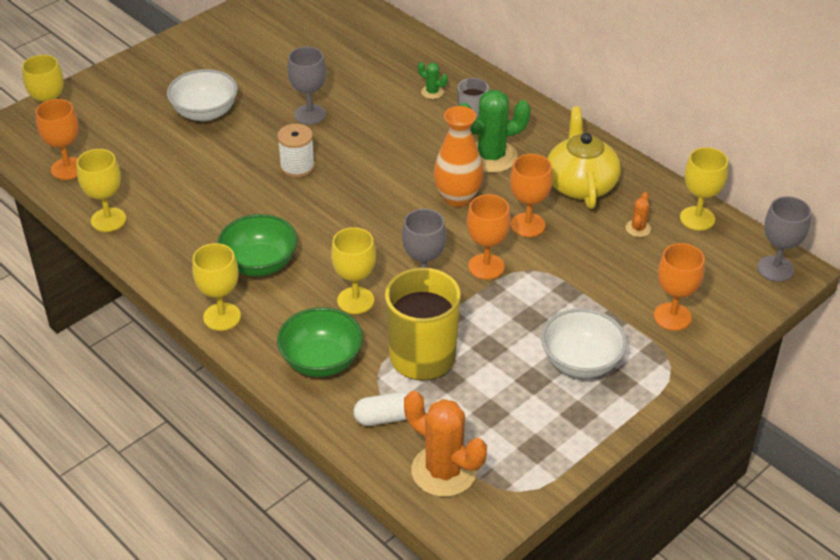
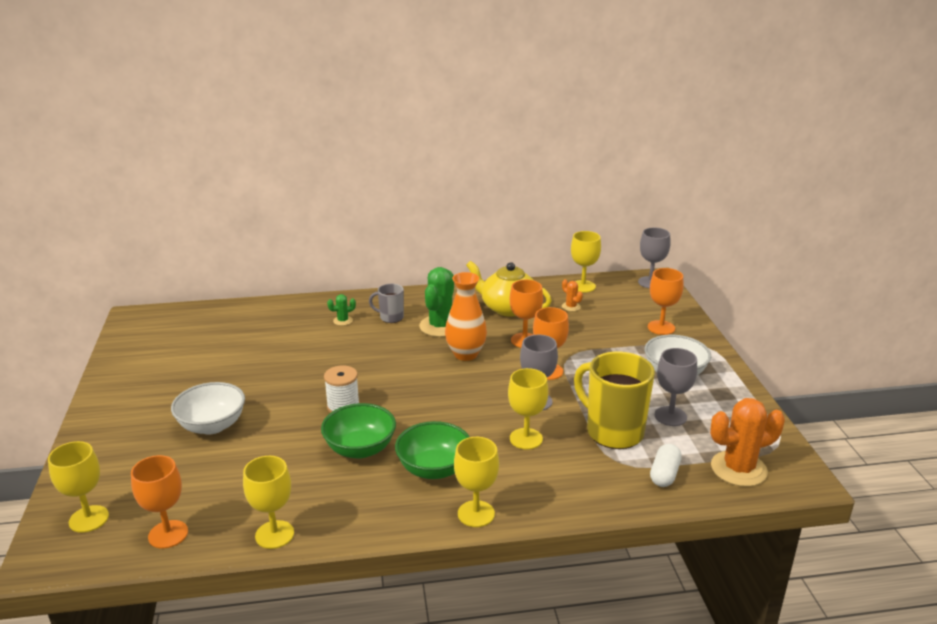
camera: 55 degrees left, 15 degrees down
green bowl [277,307,363,377] -> green bowl moved to [321,403,396,459]
grey goblet [287,47,326,125] -> grey goblet moved to [655,348,697,426]

